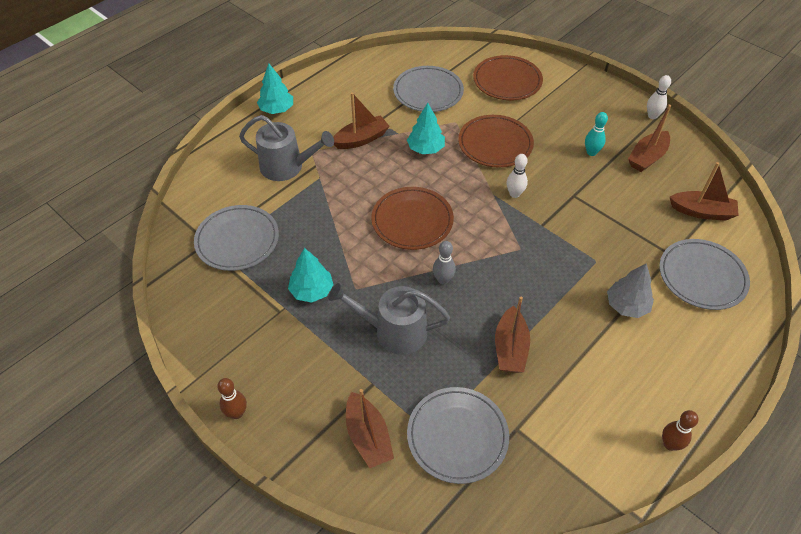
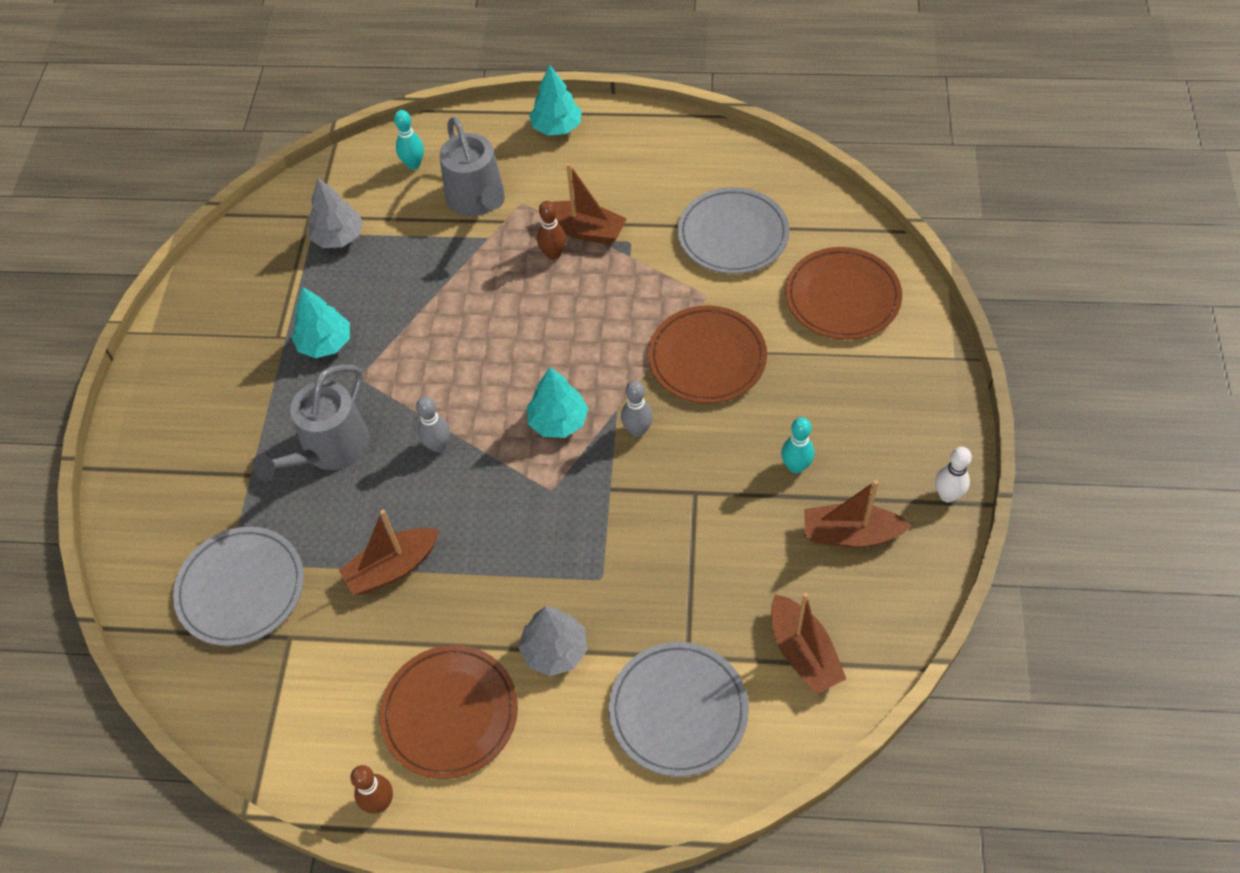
camera: 55 degrees right, 5 degrees up
grey plate [194,205,279,271] -> grey tree [308,178,363,248]
brown bowling pin [217,378,247,419] -> brown bowling pin moved to [537,201,566,260]
grey watering can [328,283,450,355] -> grey watering can turned 120 degrees counterclockwise [253,365,370,480]
brown boat [346,389,394,468] -> none
brown plate [371,187,454,250] -> brown plate moved to [379,645,518,779]
turquoise tree [407,103,445,154] -> turquoise tree moved to [527,367,588,438]
white bowling pin [506,154,528,198] -> grey bowling pin [621,381,653,437]
none -> turquoise bowling pin [394,110,424,170]

